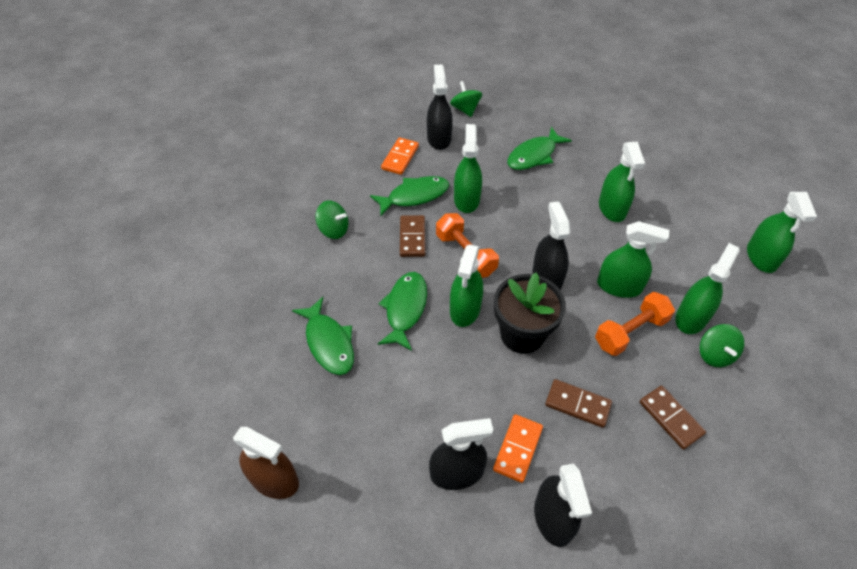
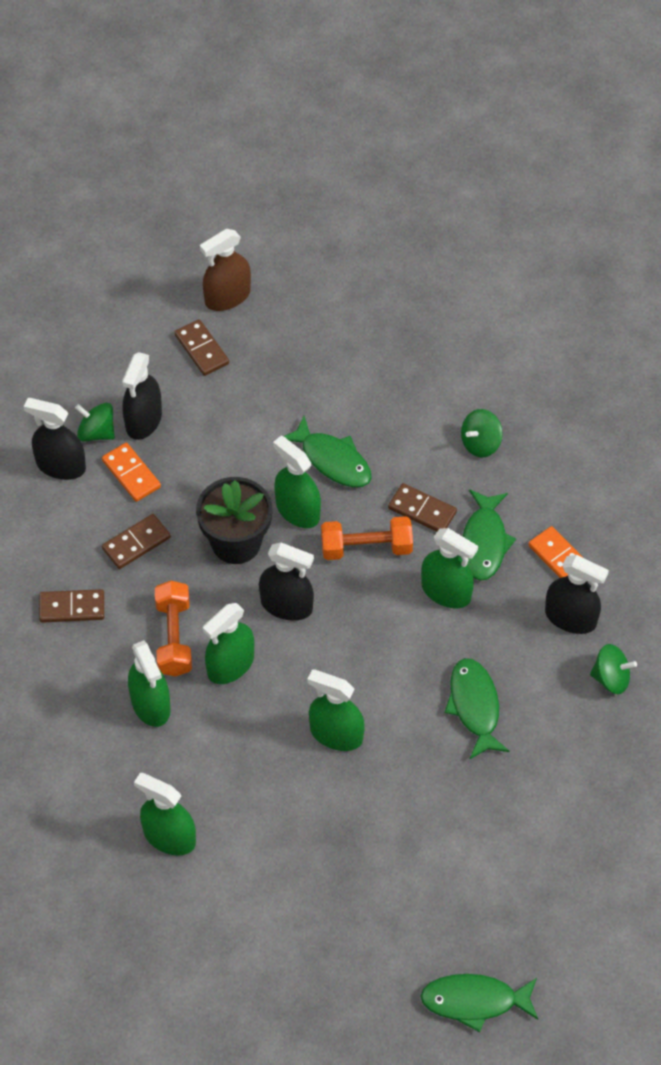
camera: 120 degrees right, 5 degrees up
green fish [292,297,354,375] -> green fish moved to [420,974,538,1032]
green spinning top [699,324,744,367] -> green spinning top moved to [75,403,115,442]
none -> brown domino [174,319,229,376]

